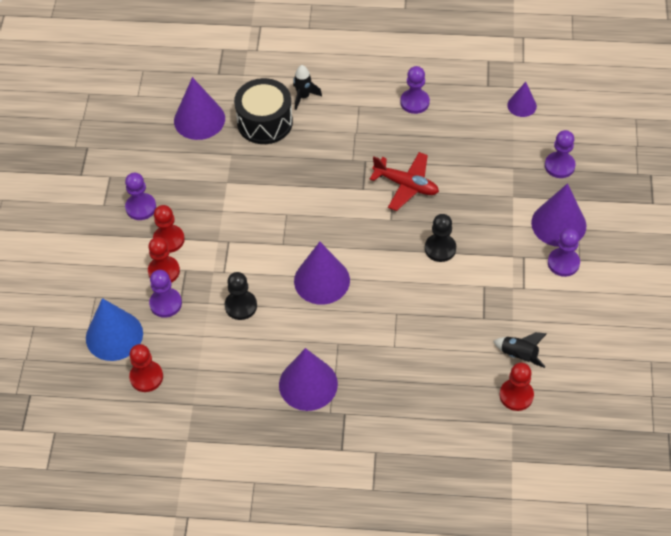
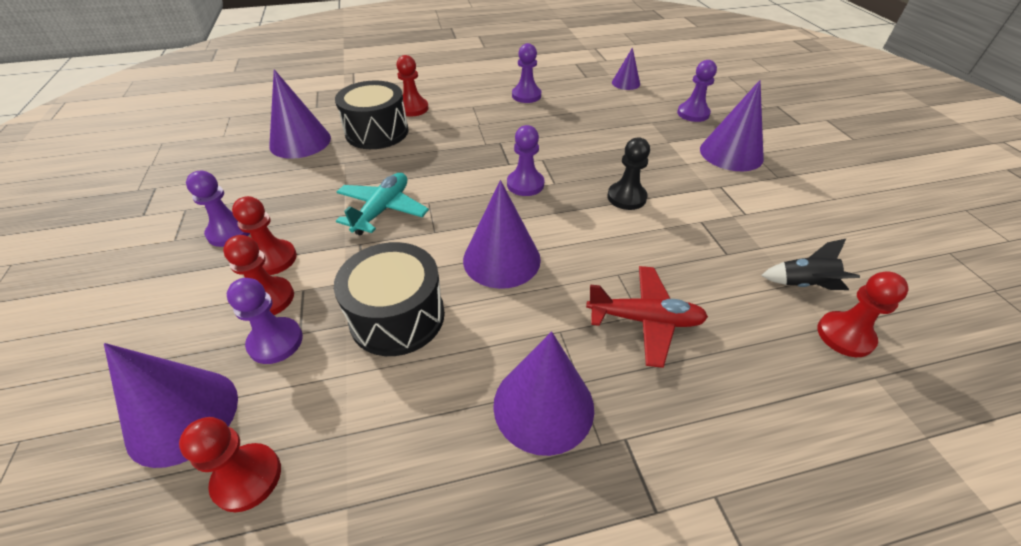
camera: 20 degrees left, 10 degrees down
blue cone [86,298,143,361] -> purple cone [104,343,238,468]
black pawn [225,272,257,320] -> black drum [334,242,445,356]
black rocket [293,65,322,110] -> red pawn [396,55,429,116]
red plane [370,152,439,211] -> red plane moved to [586,266,708,368]
purple pawn [548,228,580,277] -> purple pawn moved to [507,125,544,196]
none -> turquoise plane [336,173,429,235]

